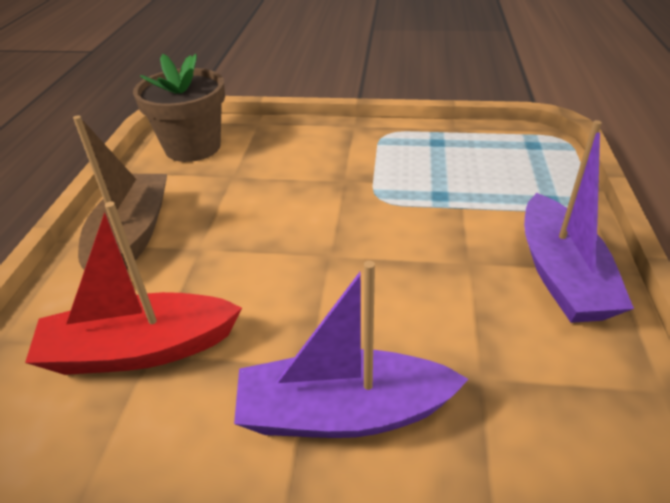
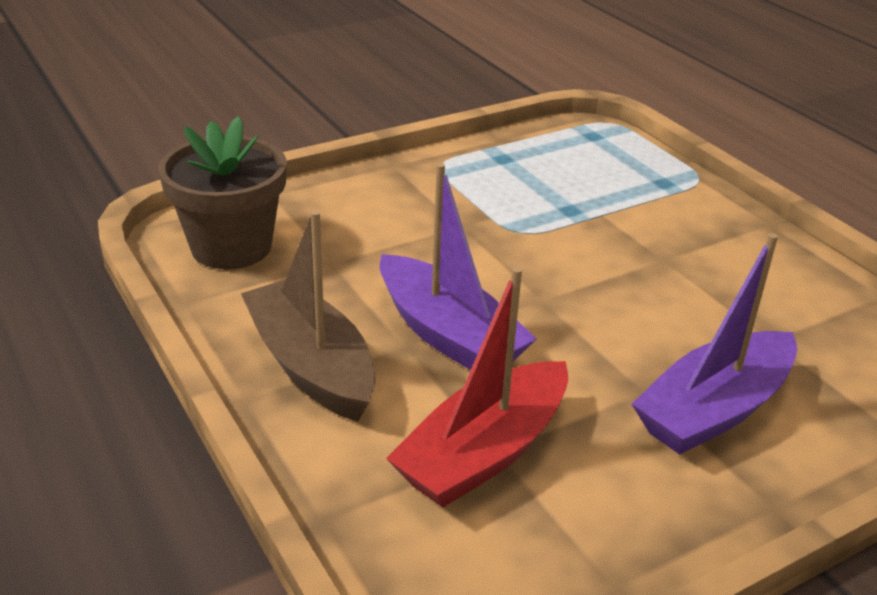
camera: 40 degrees left, 5 degrees down
purple boat [524,120,634,323] -> purple boat moved to [380,163,537,370]

